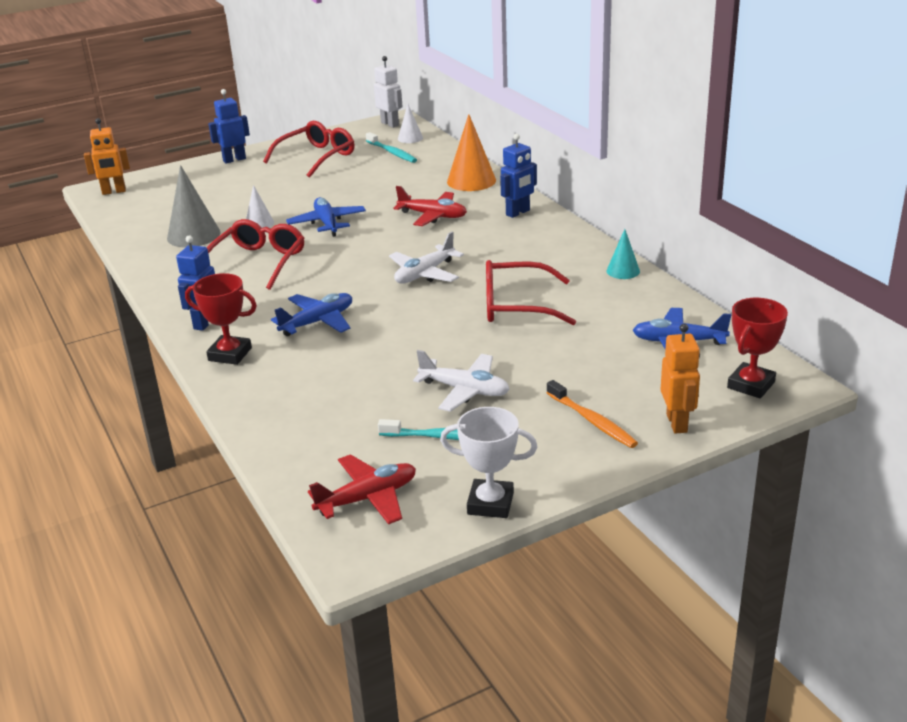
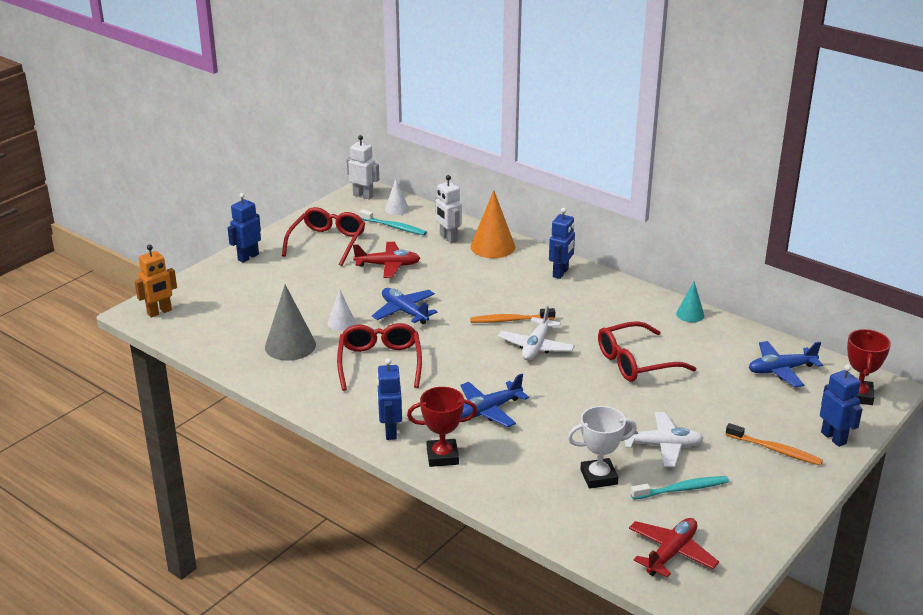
camera: 25 degrees left, 0 degrees up
blue plane [271,293,352,336] -> blue plane turned 150 degrees counterclockwise [460,374,529,427]
red plane [394,186,467,226] -> red plane moved to [353,242,420,278]
white trophy [440,407,537,518] -> white trophy moved to [567,406,637,489]
orange robot [660,324,700,434] -> blue robot [820,364,863,447]
none -> white robot [435,175,462,244]
none -> orange toothbrush [470,308,555,323]

